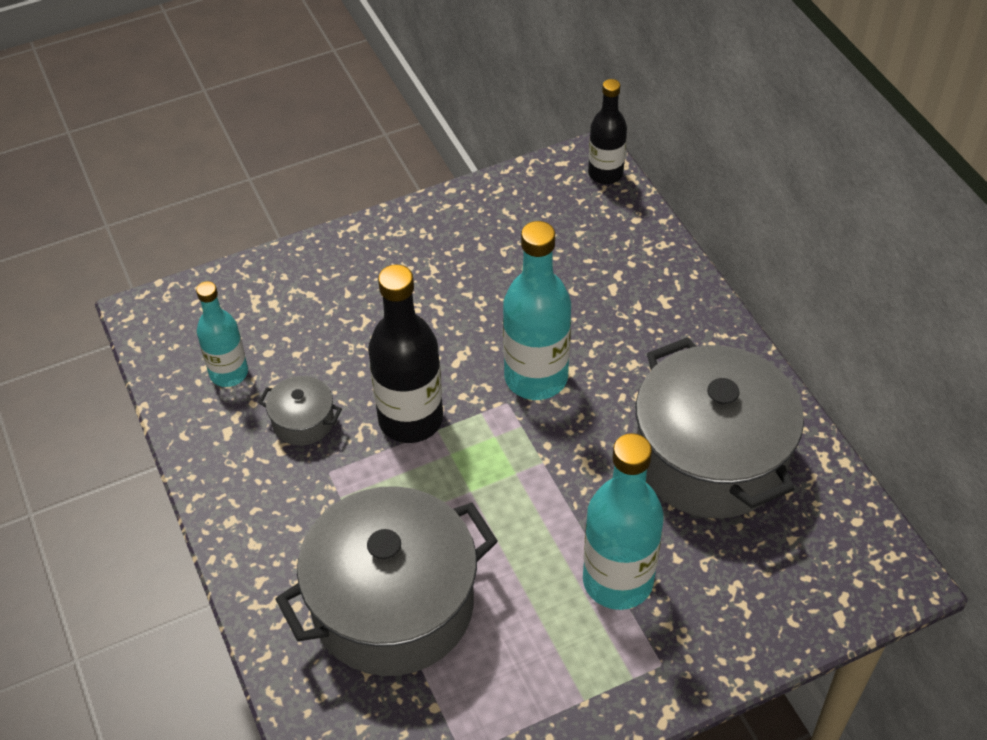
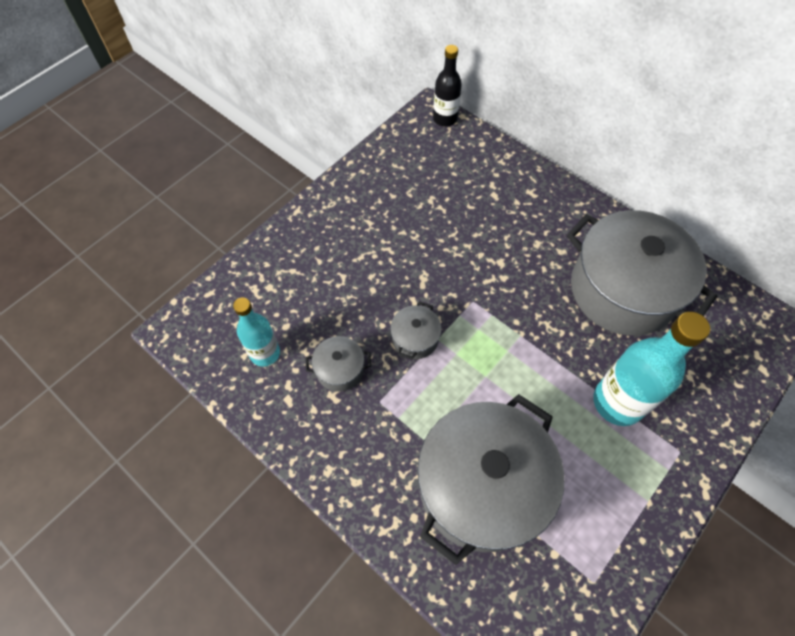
camera: 25 degrees left, 10 degrees up
black bottle [368,265,443,443] -> grey pot [390,302,442,360]
turquoise bottle [503,221,571,400] -> none

